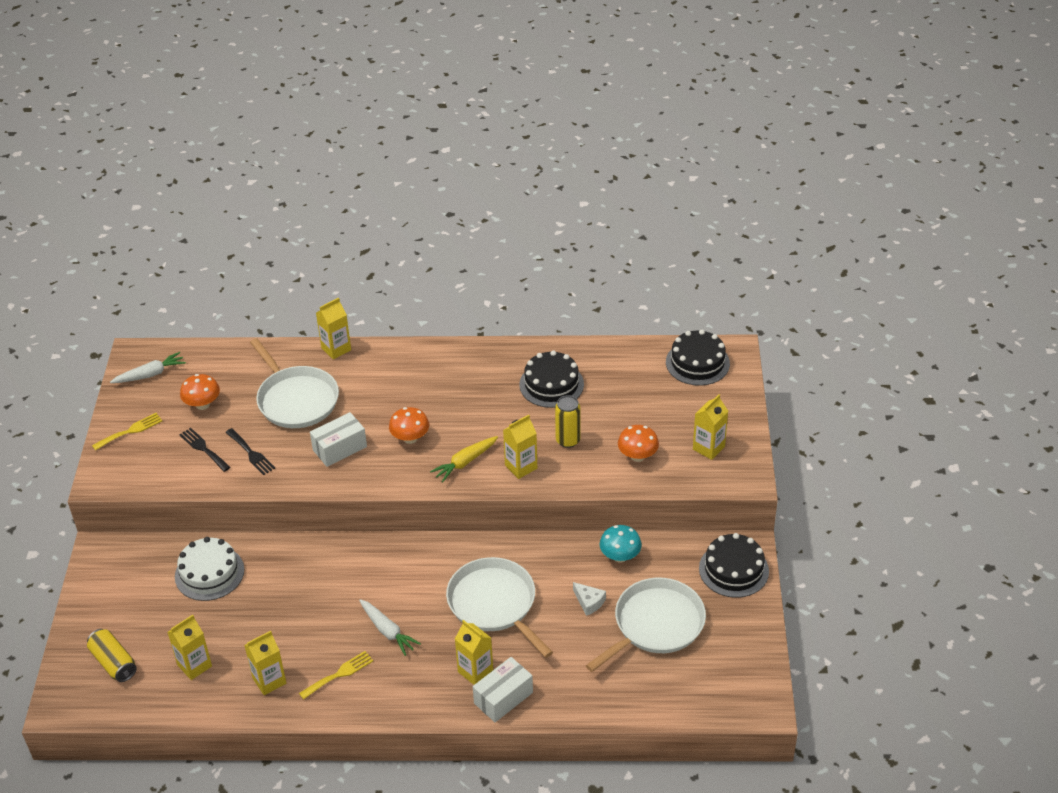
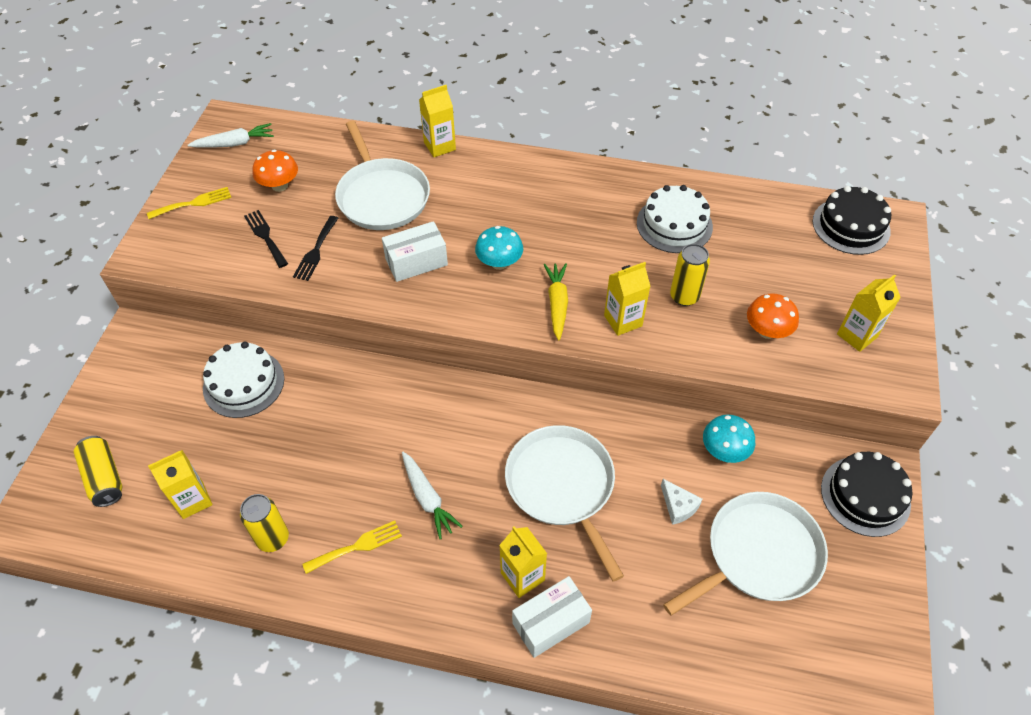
camera: 10 degrees right, 10 degrees up
black fork [225,428,275,475] -> black fork turned 45 degrees clockwise [293,216,338,281]
yellow carton [244,631,286,695] -> yellow can [240,494,289,552]
orange mushroom [389,407,429,444] -> turquoise mushroom [475,226,523,270]
yellow carrot [430,436,498,482] -> yellow carrot turned 120 degrees clockwise [544,263,568,341]
black cake [519,350,584,408] -> white cake [637,185,713,253]

